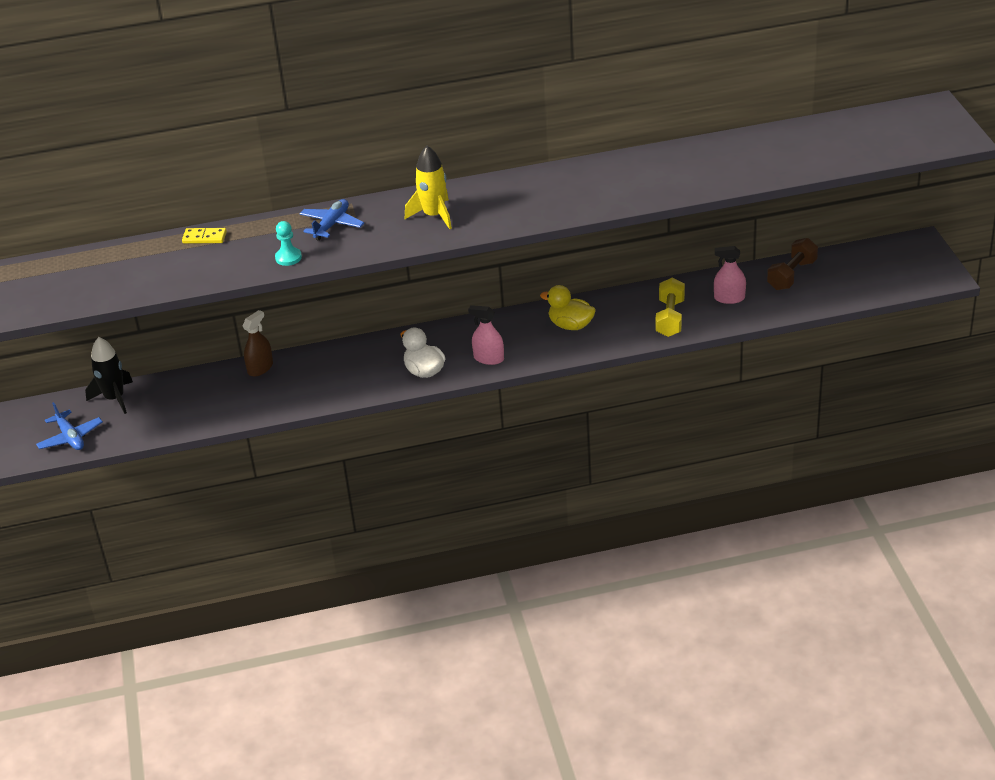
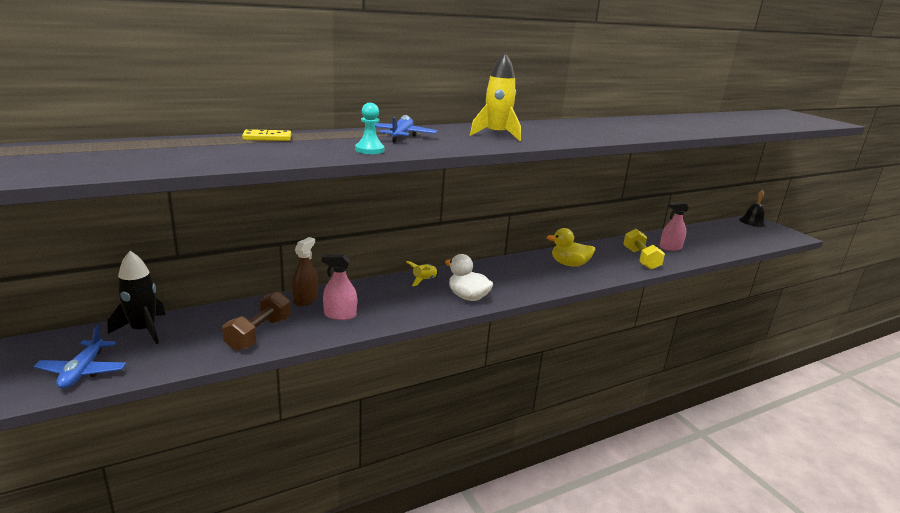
camera: 20 degrees left, 15 degrees down
blue plane [36,402,103,450] -> blue plane turned 45 degrees clockwise [33,325,126,389]
pink spray bottle [468,305,504,365] -> pink spray bottle moved to [322,254,357,320]
brown dumbbell [767,238,818,290] -> brown dumbbell moved to [222,291,291,351]
none -> yellow rocket [406,261,439,286]
none -> black bell [739,190,766,227]

